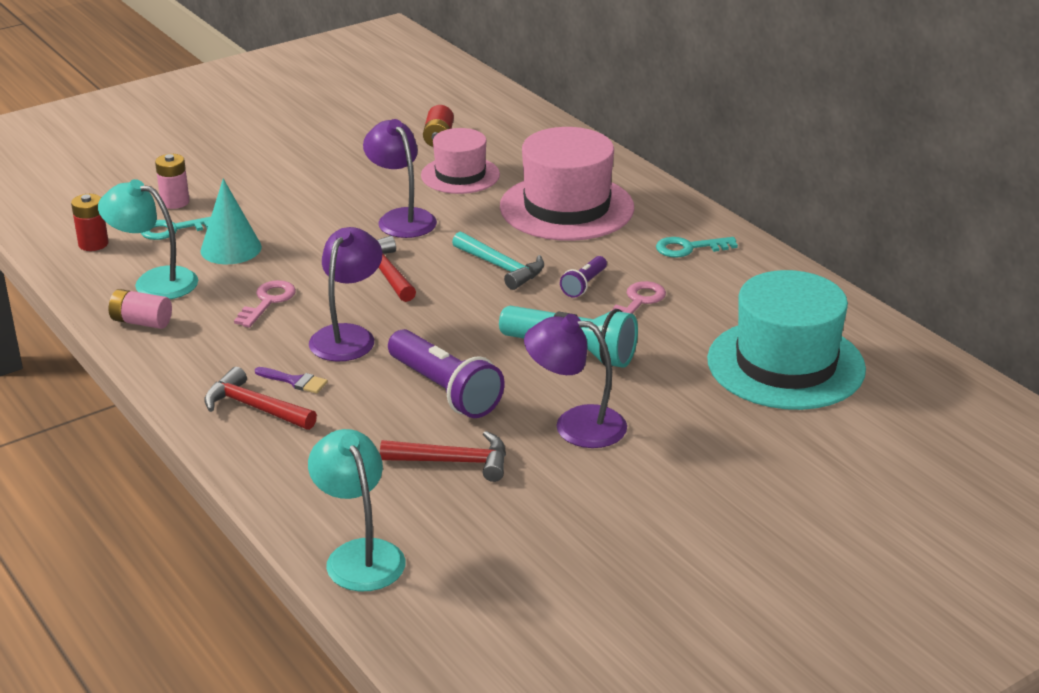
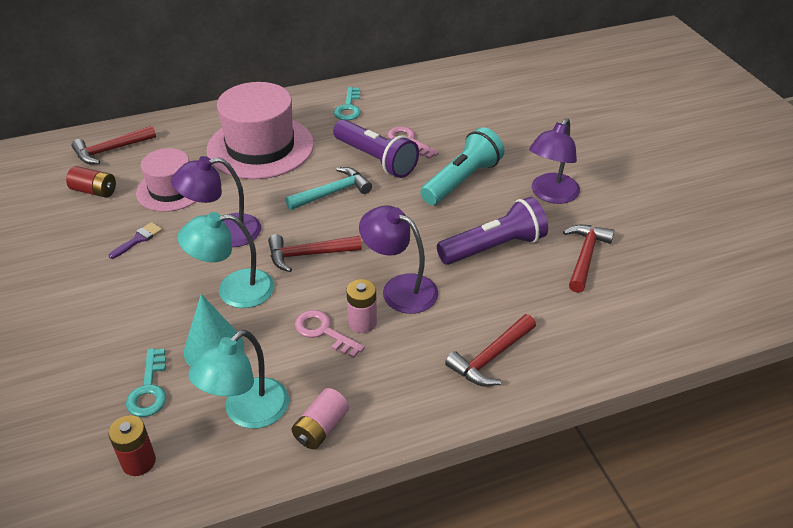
camera: 75 degrees left, 10 degrees up
pink battery [155,154,189,209] -> pink battery moved to [346,279,377,333]
purple brush [255,367,328,394] -> purple brush moved to [109,222,162,259]
turquoise lamp [308,429,405,592] -> turquoise lamp moved to [178,212,274,308]
purple flashlight [560,256,607,298] -> purple flashlight [333,120,419,178], size x1.95
turquoise hat [707,270,866,410] -> none
none -> red hammer [71,125,156,164]

